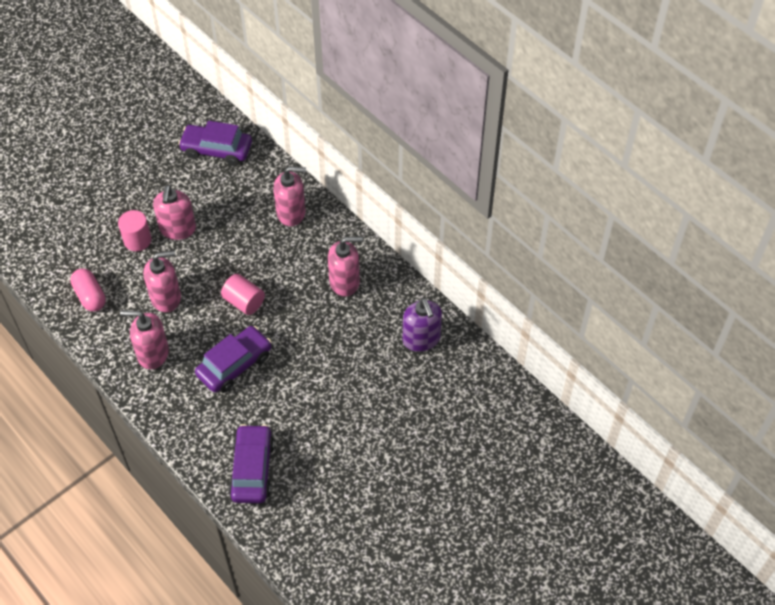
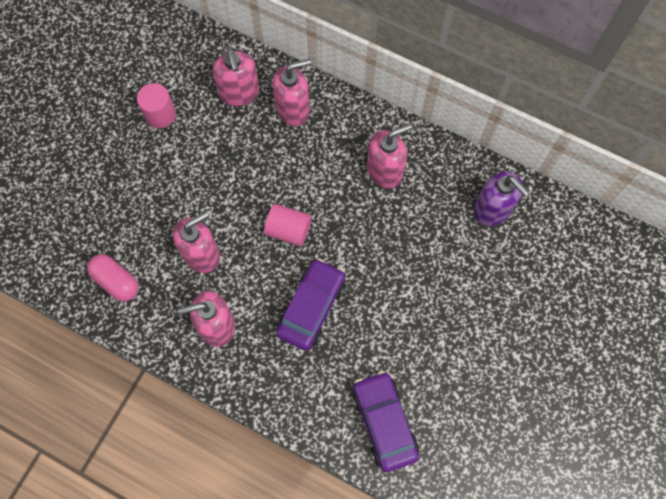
camera: 20 degrees left, 15 degrees up
pink cylinder [118,210,152,251] -> pink cylinder moved to [137,83,176,128]
pink soap dispenser [153,185,196,240] -> pink soap dispenser moved to [213,49,259,106]
purple car [178,121,252,166] -> none

